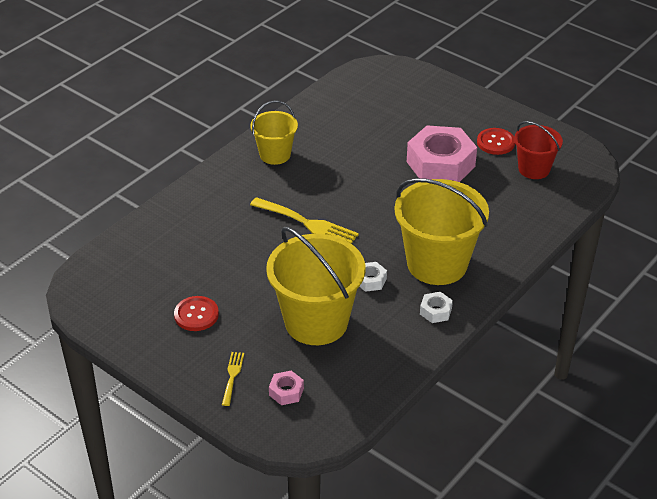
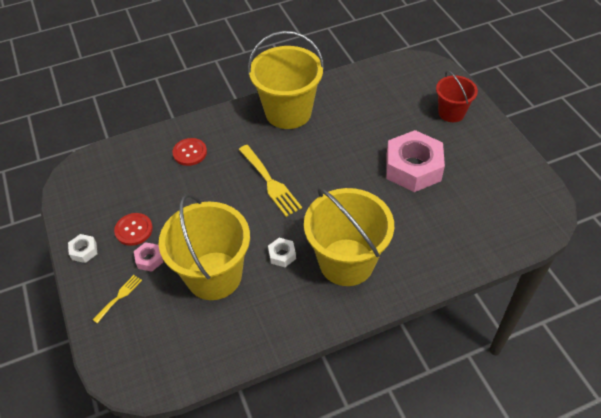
camera: 30 degrees right, 10 degrees up
yellow bucket [250,100,298,165] -> yellow bucket [248,31,324,129], size x1.77
pink nut [269,371,304,405] -> pink nut moved to [134,242,163,272]
white nut [420,292,453,323] -> white nut moved to [68,234,97,263]
red button [477,128,515,155] -> red button moved to [172,138,207,166]
red bucket [514,121,563,179] -> red bucket moved to [436,70,478,122]

